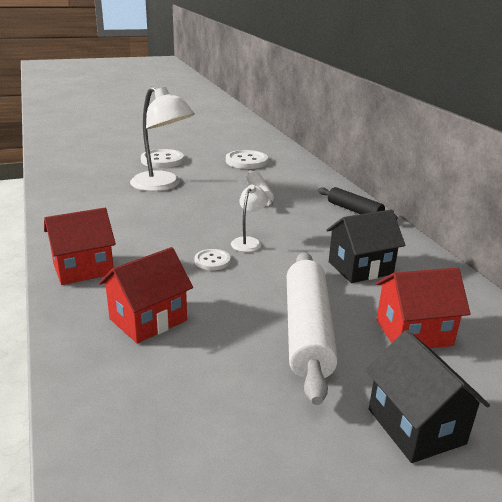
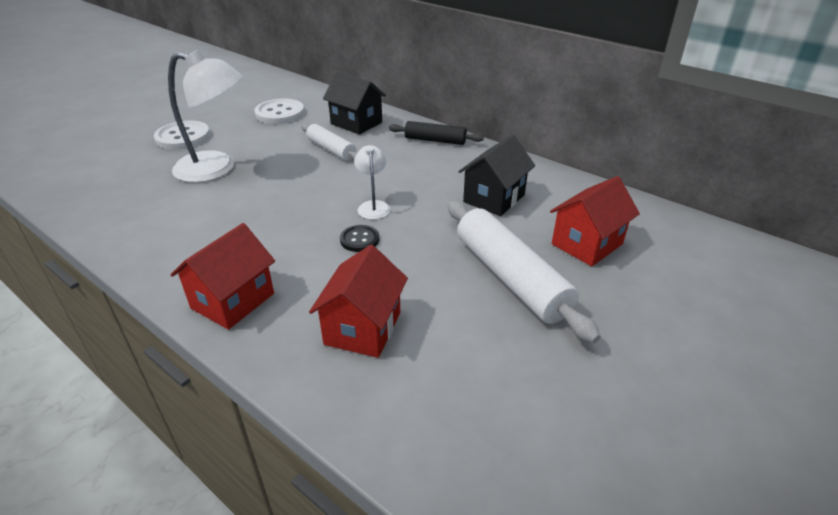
camera: 30 degrees left, 10 degrees up
white button [194,249,230,270] -> black button [340,225,379,252]
black house [365,330,490,463] -> black house moved to [323,72,386,135]

